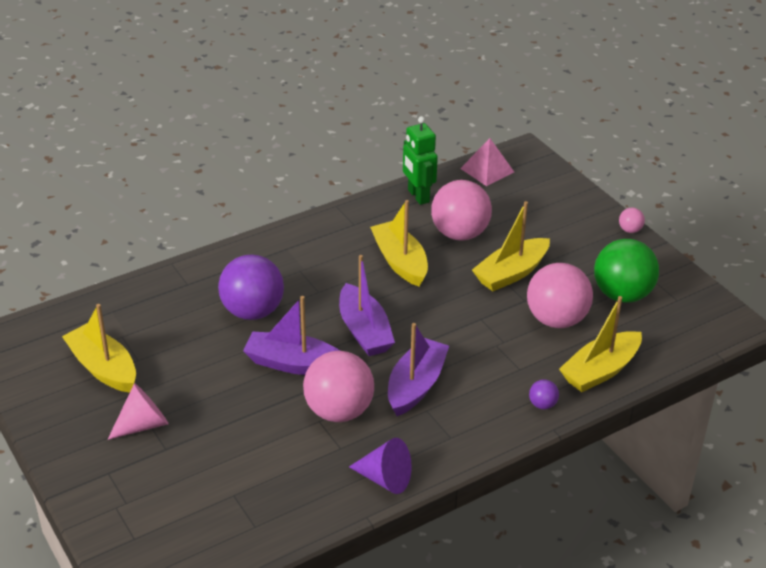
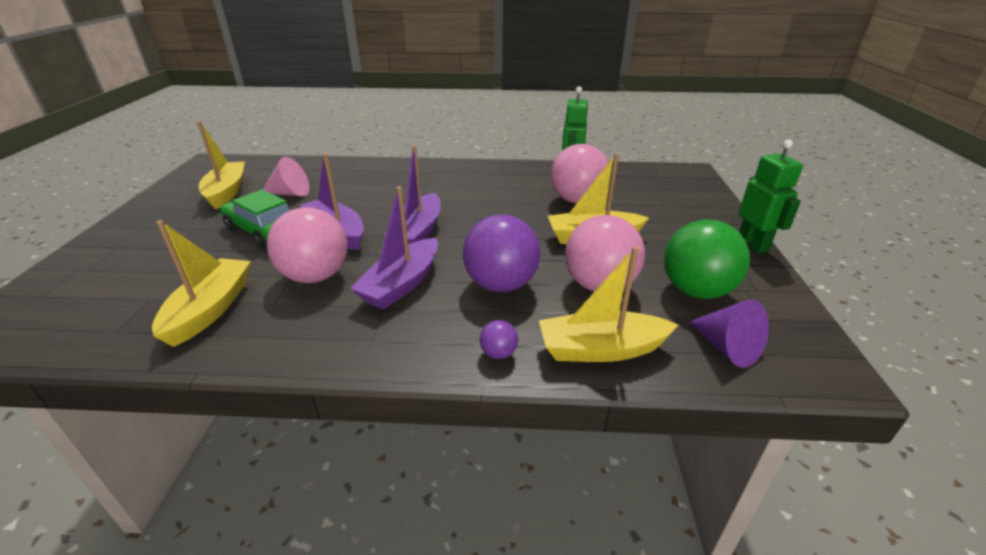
camera: 35 degrees right, 5 degrees down
pink cone [107,383,168,440] -> pink cone moved to [263,157,309,196]
purple ball [218,255,284,320] -> purple ball moved to [463,214,541,292]
purple cone [349,438,412,494] -> purple cone moved to [688,299,769,368]
yellow boat [370,200,428,287] -> yellow boat moved to [152,220,251,347]
purple boat [388,323,449,416] -> purple boat turned 150 degrees clockwise [350,186,438,310]
pink pyramid [460,138,514,186] -> none
pink ball [619,208,645,233] -> green robot [739,140,803,254]
none -> green car [220,189,290,249]

